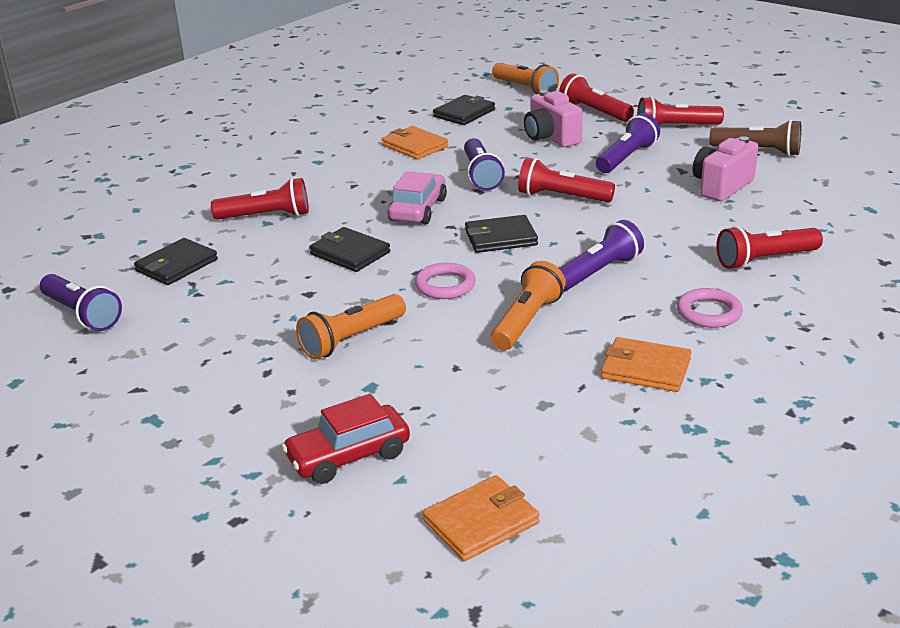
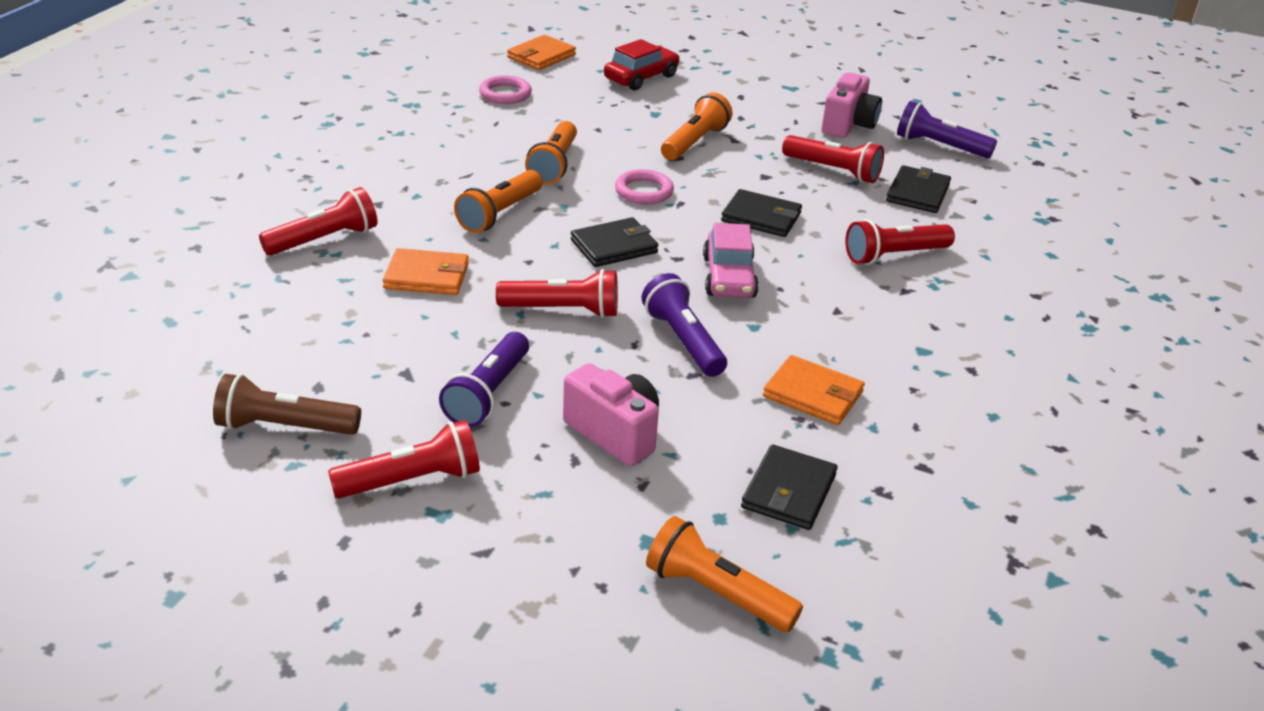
camera: 160 degrees right, 5 degrees up
red flashlight [559,73,634,122] -> red flashlight moved to [782,135,884,183]
purple flashlight [559,220,644,292] -> orange flashlight [454,170,543,233]
orange wallet [601,337,691,392] -> orange wallet moved to [383,248,469,295]
pink ring [677,288,743,328] -> pink ring moved to [479,75,532,104]
pink camera [693,136,758,201] -> pink camera moved to [821,72,882,138]

